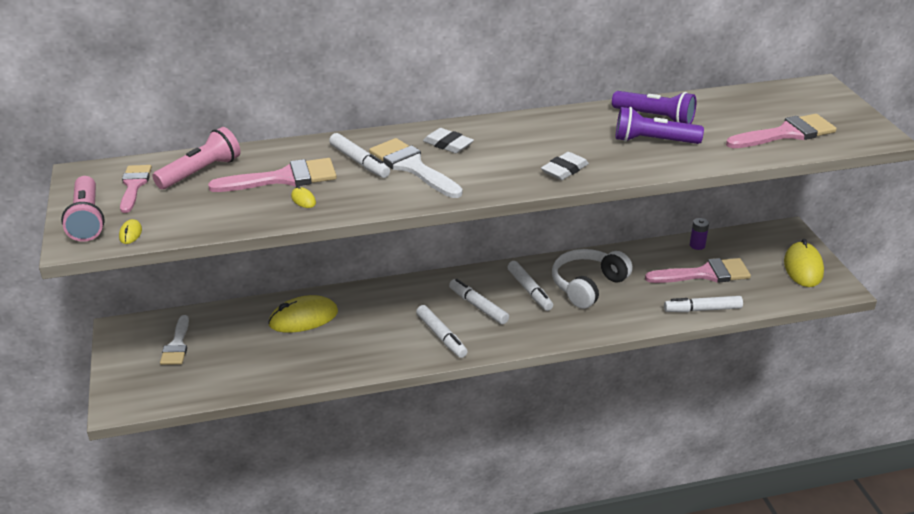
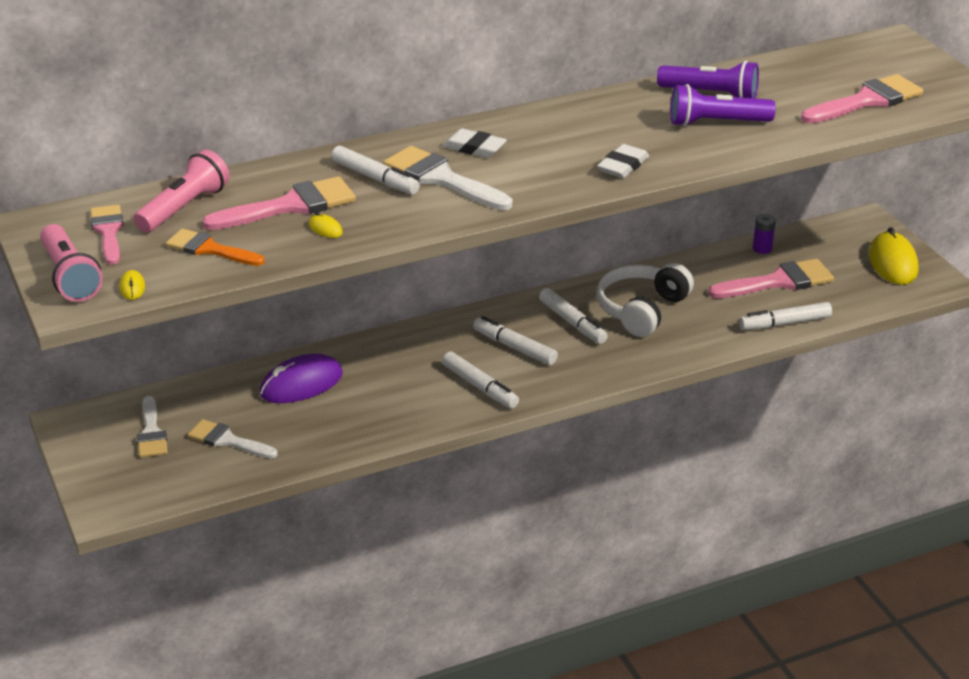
camera: 10 degrees left, 0 degrees up
yellow mouse [268,295,338,333] -> purple mouse [259,354,343,403]
none -> orange brush [166,229,265,266]
none -> white brush [188,419,278,458]

